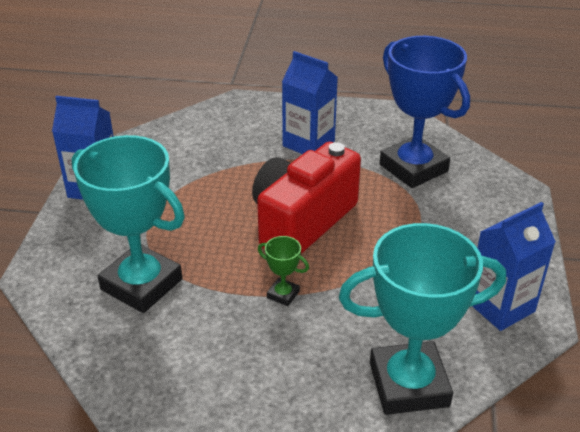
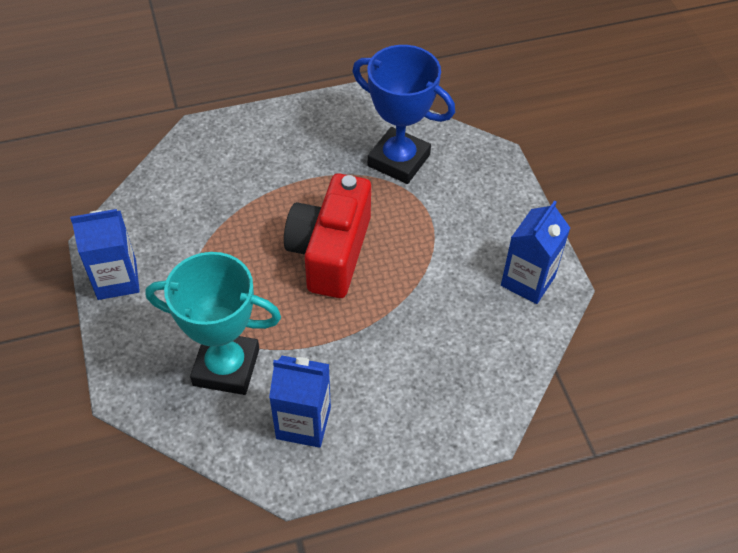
camera: 25 degrees left, 15 degrees up
green trophy [258,236,309,306] -> none
blue carton [282,51,338,154] -> blue carton moved to [269,356,331,448]
turquoise trophy [339,223,506,415] -> none

